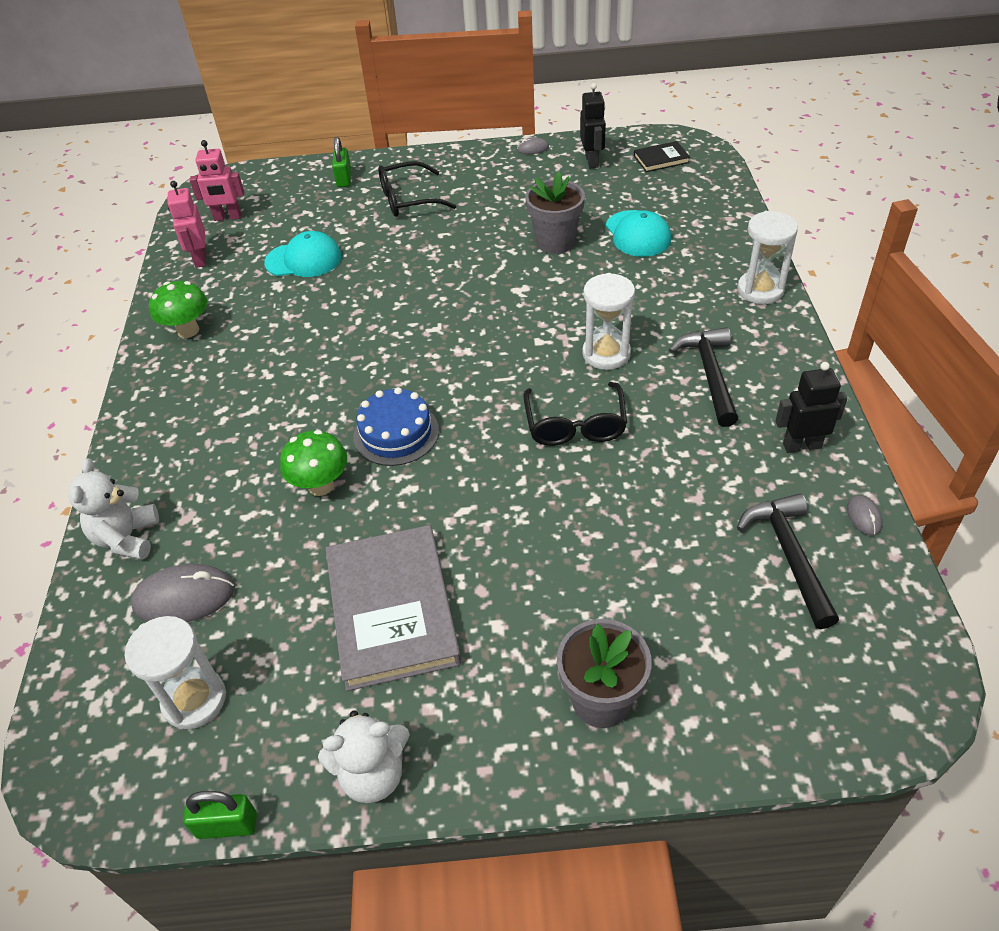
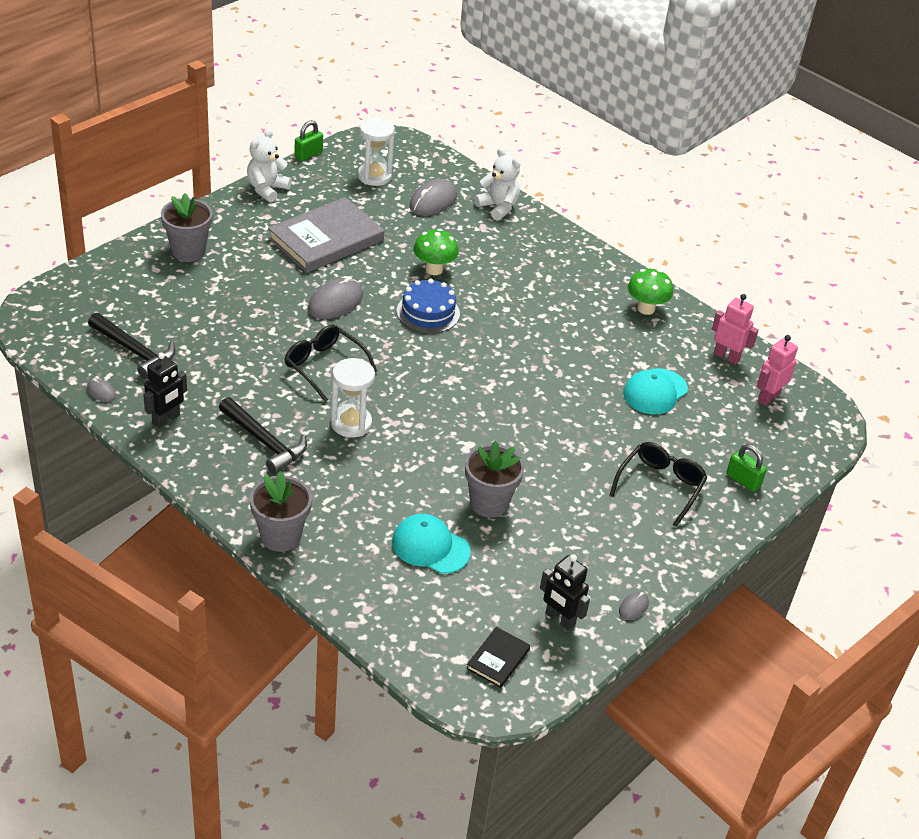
camera: 130 degrees right, 5 degrees down
grey book [326,525,462,691] -> grey book turned 75 degrees counterclockwise [268,197,384,273]
white hourglass [737,211,798,304] -> grey flower pot [250,471,312,552]
none -> grey mouse [308,276,363,319]

